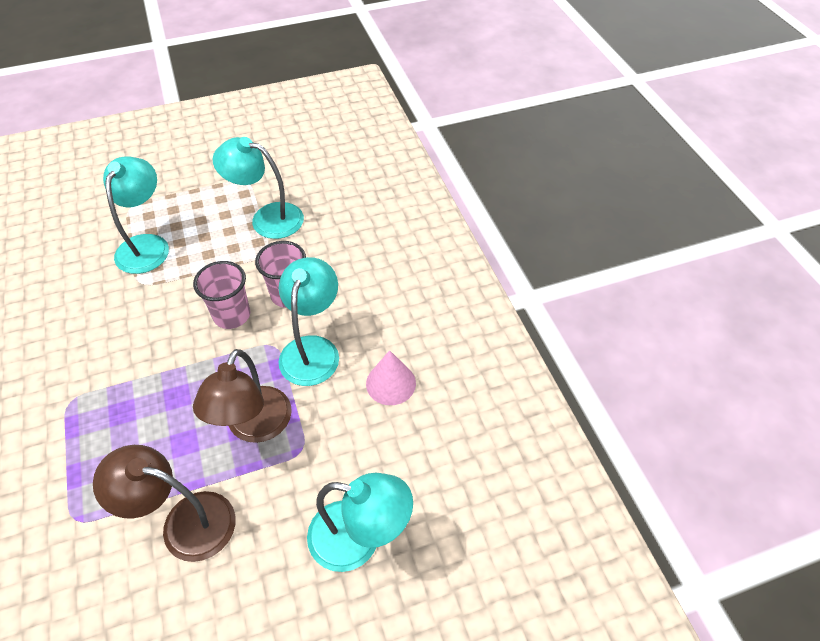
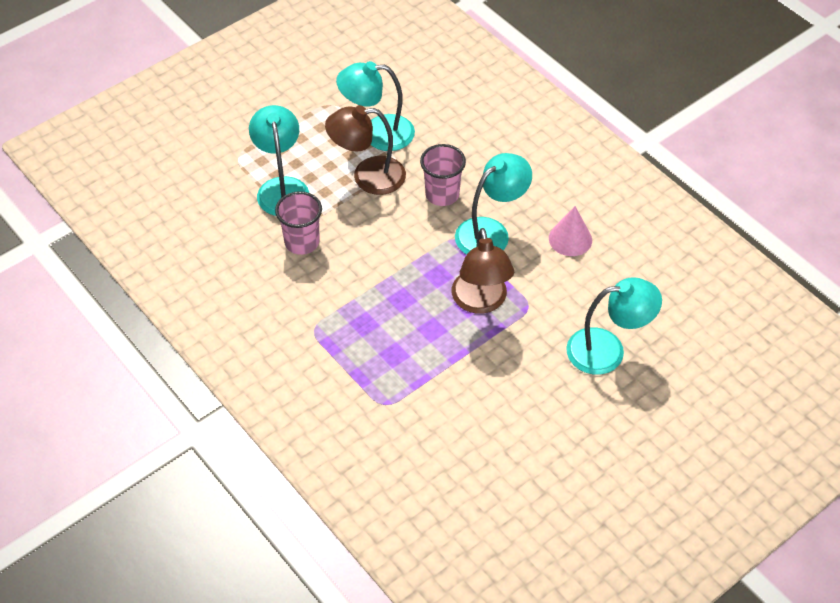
camera: 20 degrees left, 0 degrees up
brown lamp [93,445,235,562] -> brown lamp moved to [325,105,406,195]
pink cup [193,261,250,329] -> pink cup moved to [275,191,322,255]
turquoise lamp [278,257,339,386] -> turquoise lamp turned 60 degrees clockwise [455,153,532,255]

